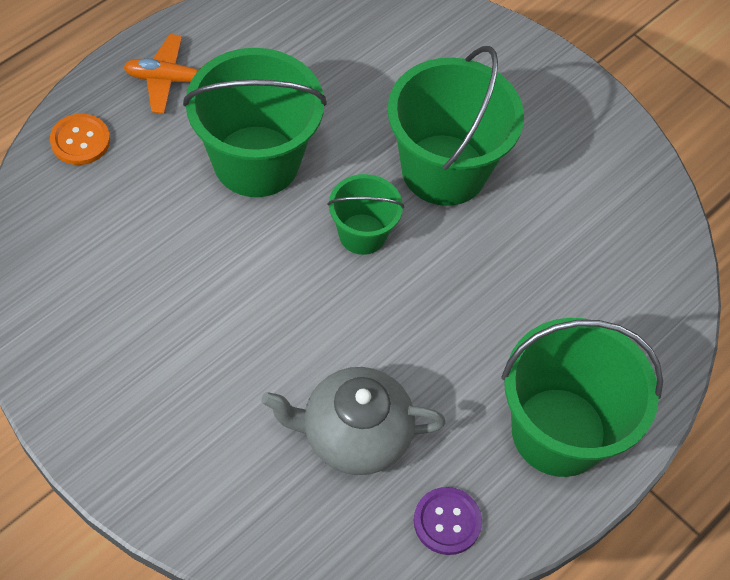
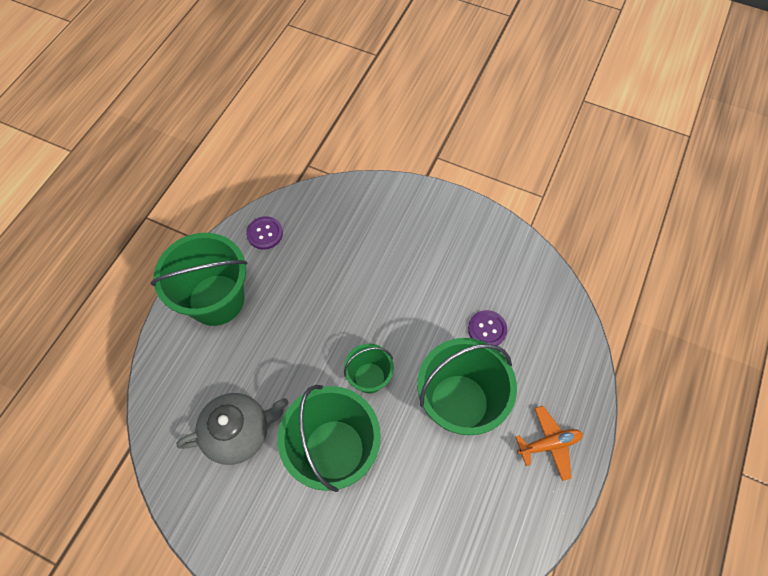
camera: 165 degrees right, 5 degrees up
orange button [50,114,110,165] -> none
grey teapot [261,367,446,475] -> grey teapot moved to [176,393,289,465]
none -> purple button [468,310,507,346]

